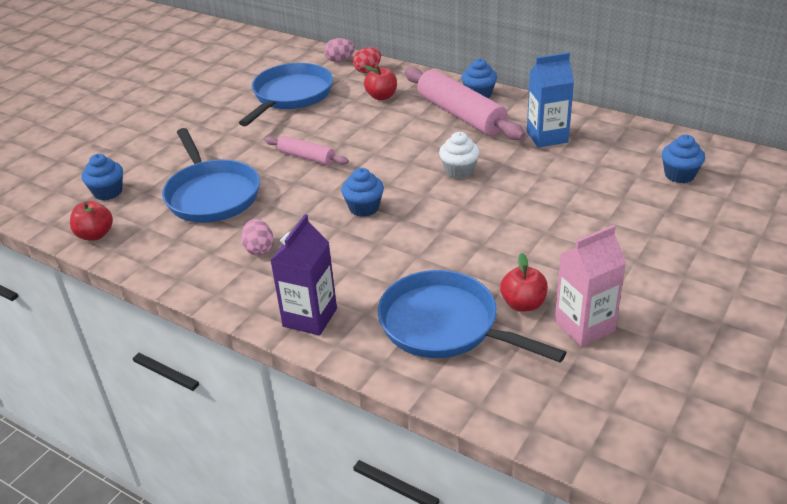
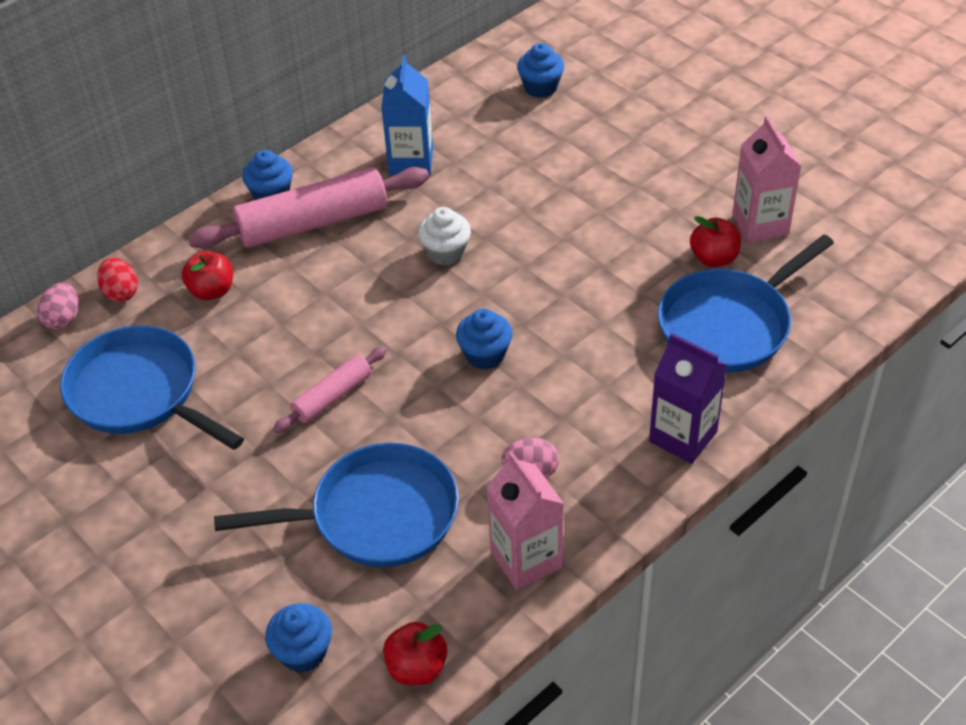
camera: 75 degrees left, 10 degrees up
none -> pink carton [487,451,564,590]

